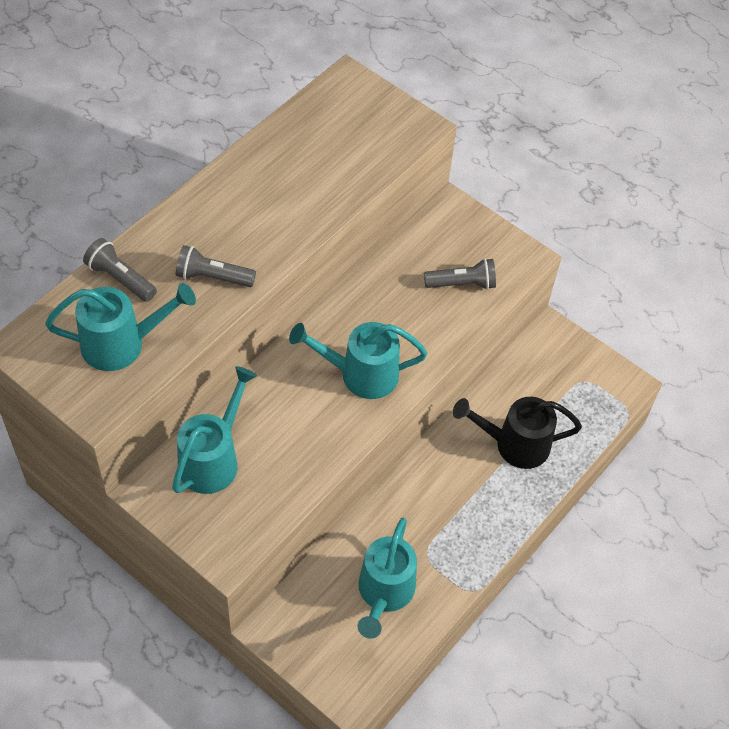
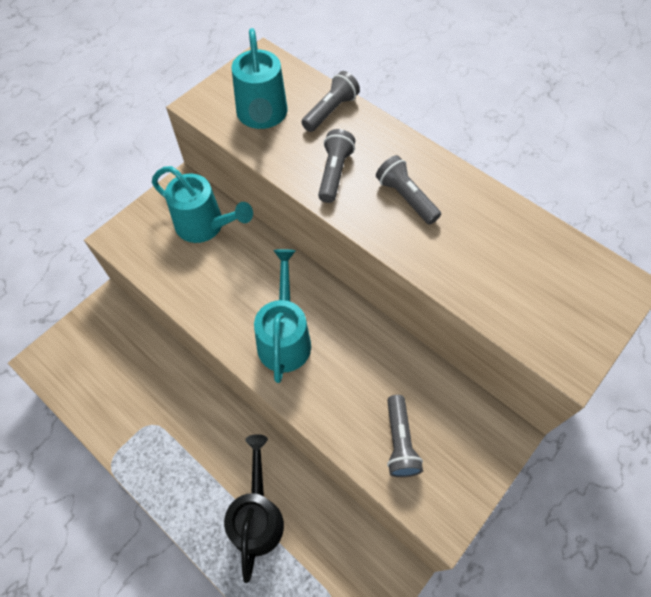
camera: 95 degrees right, 5 degrees up
turquoise watering can [357,518,417,639] -> none
none -> grey flashlight [376,155,441,225]

